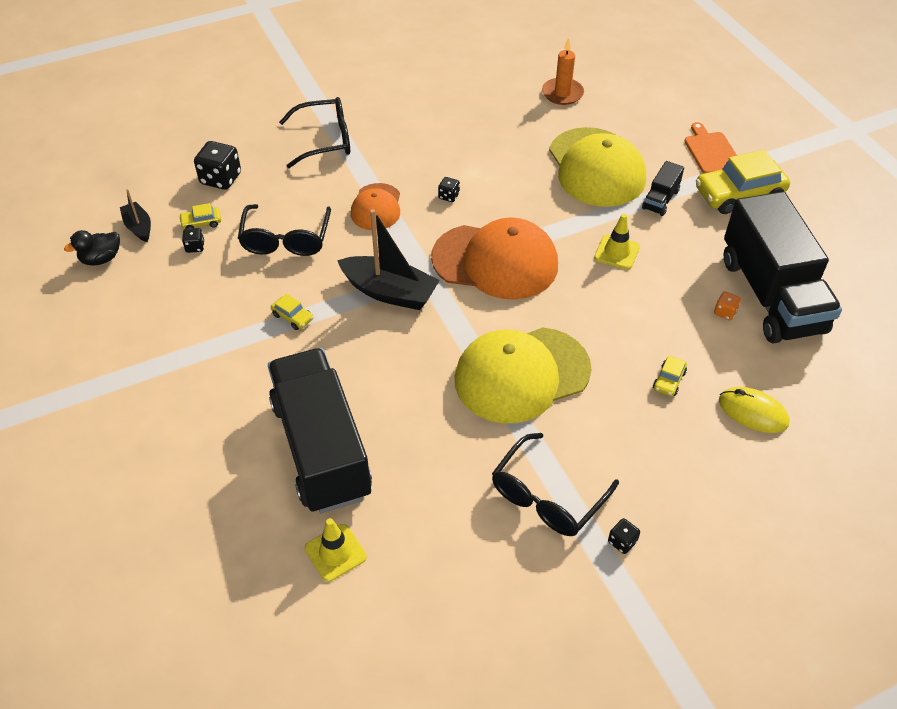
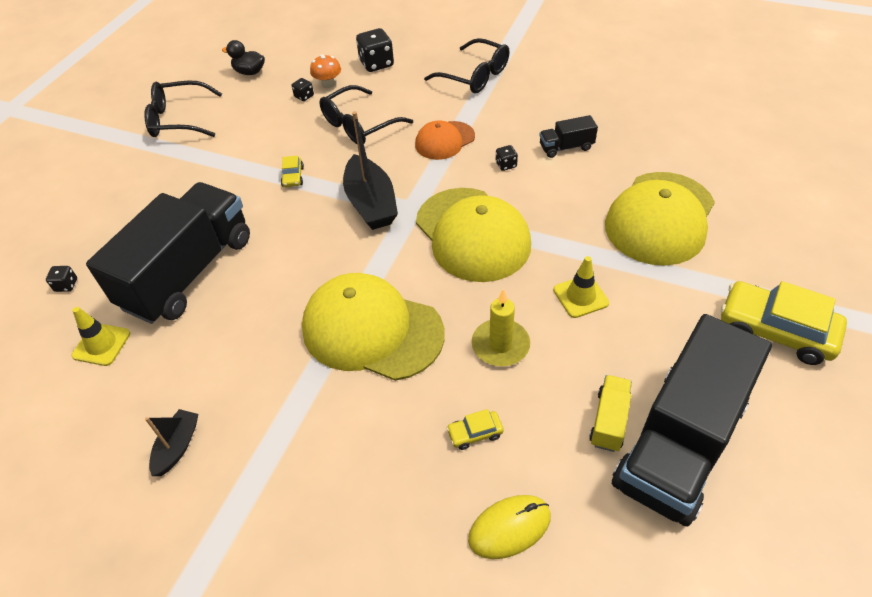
camera: 50 degrees right, 0 degrees up
black boat [120,189,151,242] -> black boat moved to [145,409,198,476]
yellow car [179,203,221,229] -> orange mushroom [310,54,341,88]
orange cap [431,217,558,300] -> yellow cap [416,188,531,282]
black glasses [492,433,619,536] -> black glasses moved to [144,80,222,137]
orange candle [542,38,584,105] -> none
black dice [608,518,640,554] -> black dice moved to [46,266,77,292]
black truck [642,161,684,216] -> black truck moved to [539,115,598,158]
orange cutting board [684,122,737,174] -> none
orange dice [714,291,741,320] -> yellow truck [589,375,632,452]
yellow mouse [719,387,790,433] -> yellow mouse turned 75 degrees clockwise [468,495,551,559]
none -> yellow candle [472,289,530,366]

